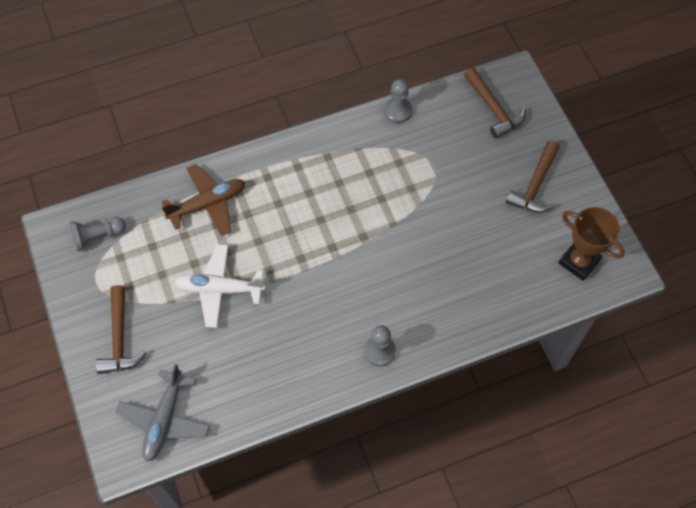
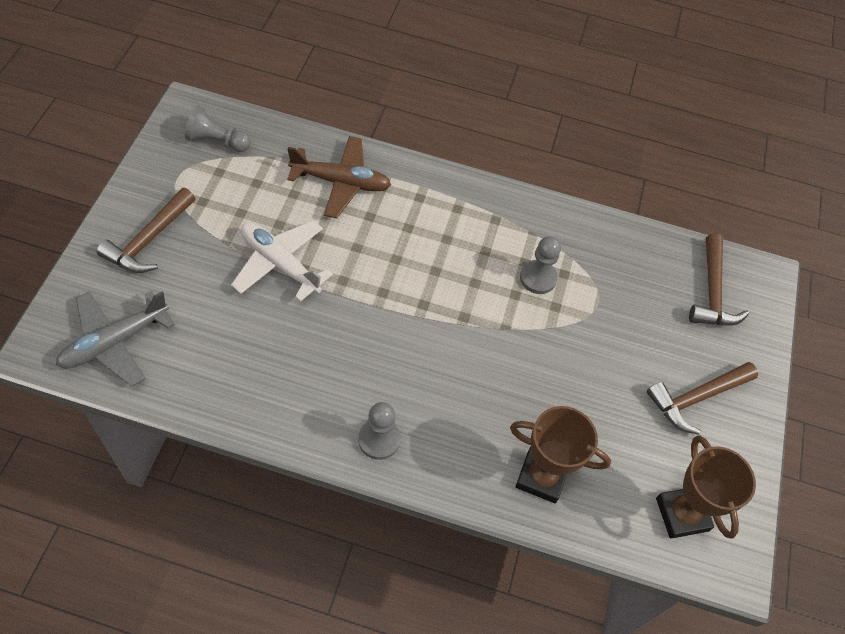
camera: 30 degrees right, 5 degrees down
grey pawn [384,79,412,123] -> grey pawn moved to [520,237,561,294]
none -> brown trophy [510,406,611,503]

